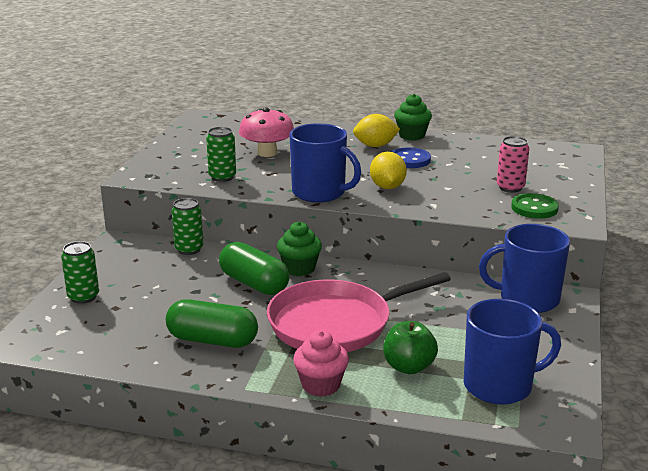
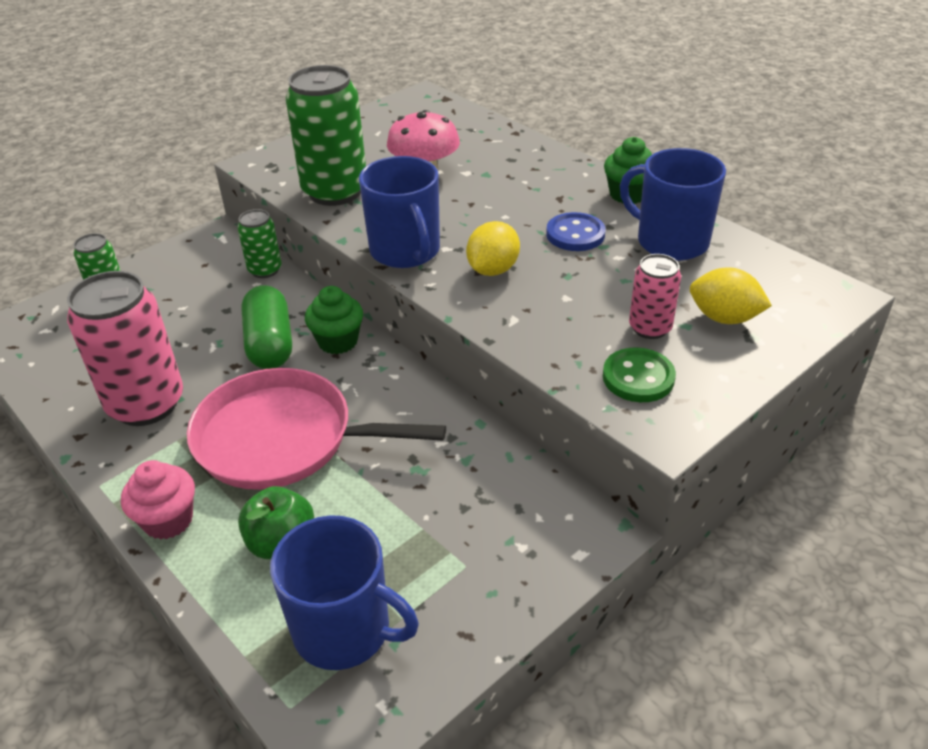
camera: 35 degrees right, 15 degrees up
green capsule [166,299,258,348] -> pink can [67,271,183,426]
green can [206,127,236,182] -> green can [286,65,366,206], size x1.91
yellow lemon [353,114,400,147] -> yellow lemon moved to [690,267,772,324]
blue mug [479,224,570,313] -> blue mug moved to [620,148,726,261]

